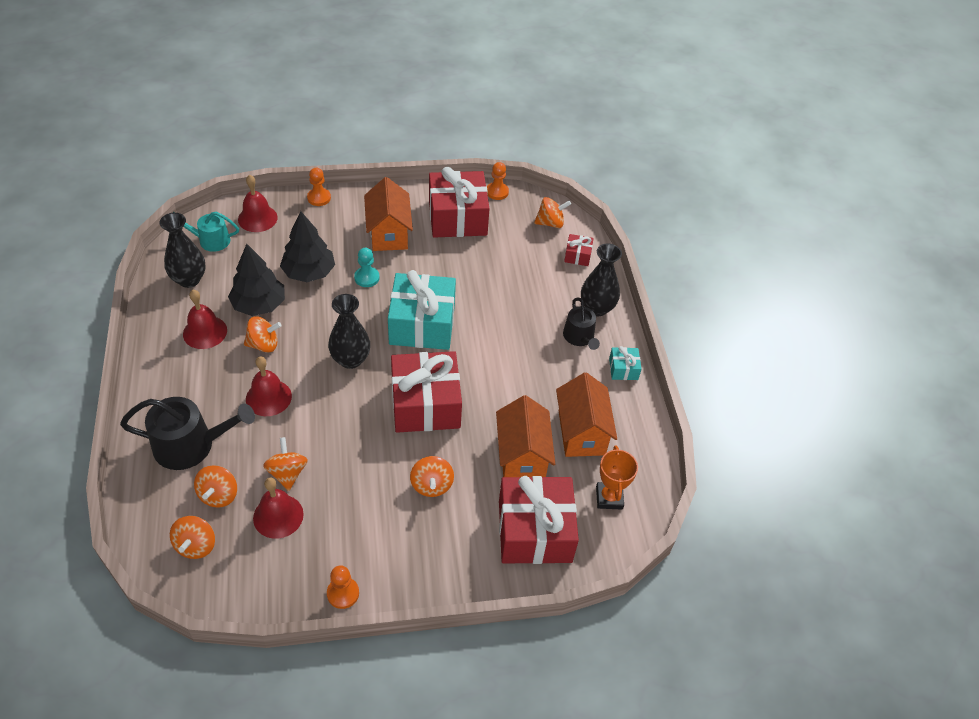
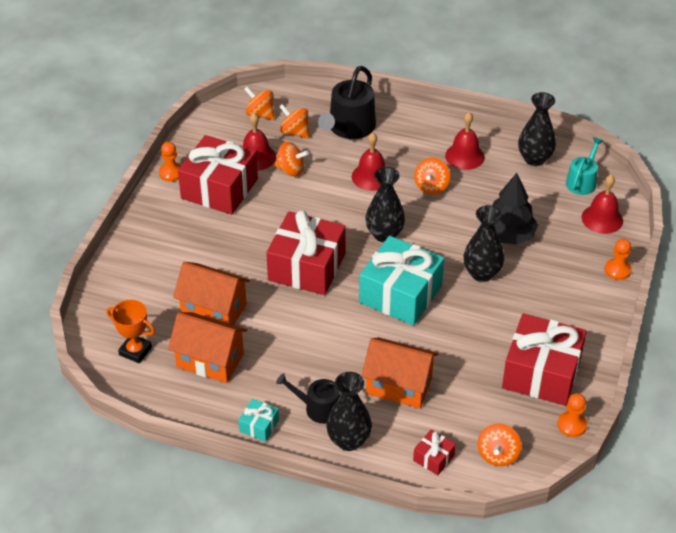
camera: 120 degrees right, 5 degrees down
black tree [228,244,285,316] -> none
turquoise pawn [354,248,380,287] -> black vase [464,205,504,282]
orange house [364,177,413,251] -> orange house moved to [362,337,438,409]
orange spinning top [410,456,454,497] -> none
red gift [499,476,579,564] -> red gift moved to [178,135,258,215]

